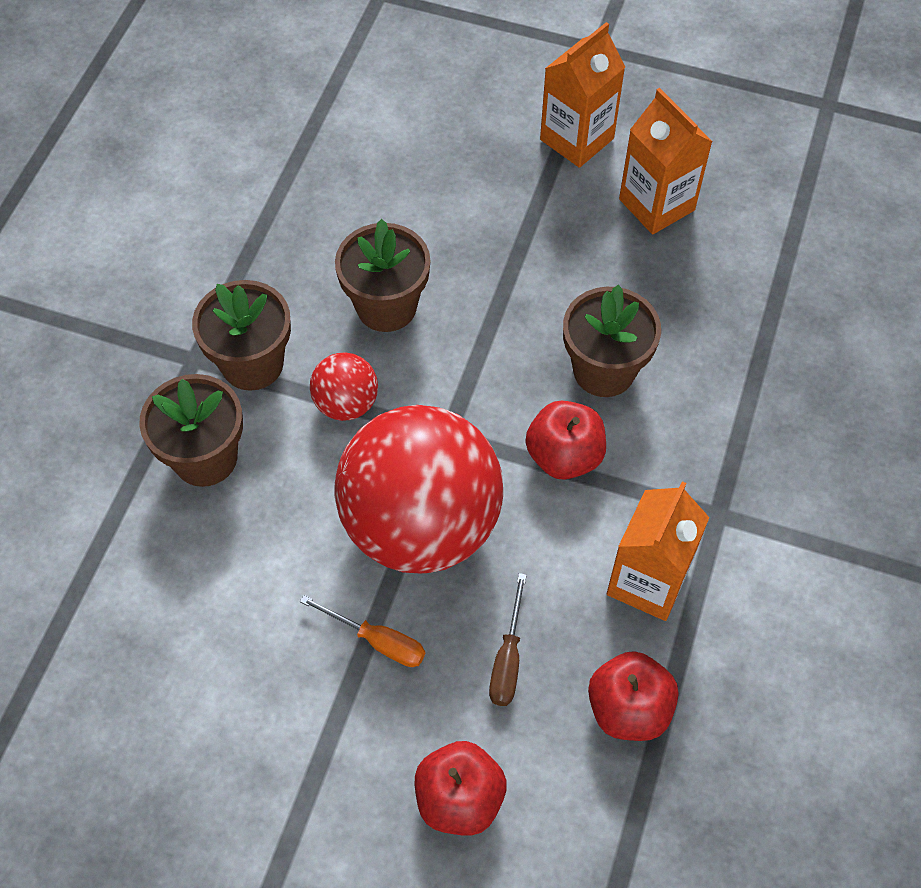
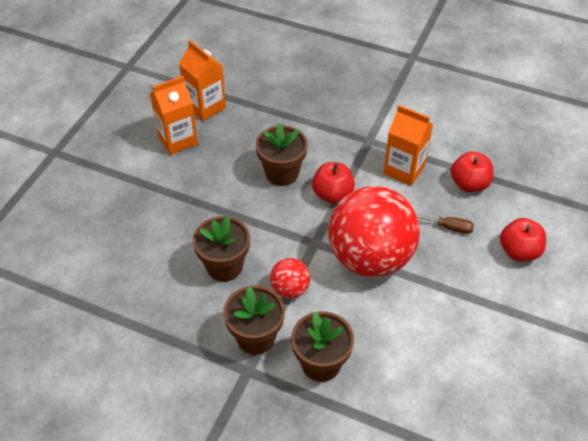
camera: 85 degrees left, 10 degrees down
orange screwdriver [300,595,425,667] -> none
orange carton [540,22,625,168] -> orange carton moved to [179,40,226,121]

